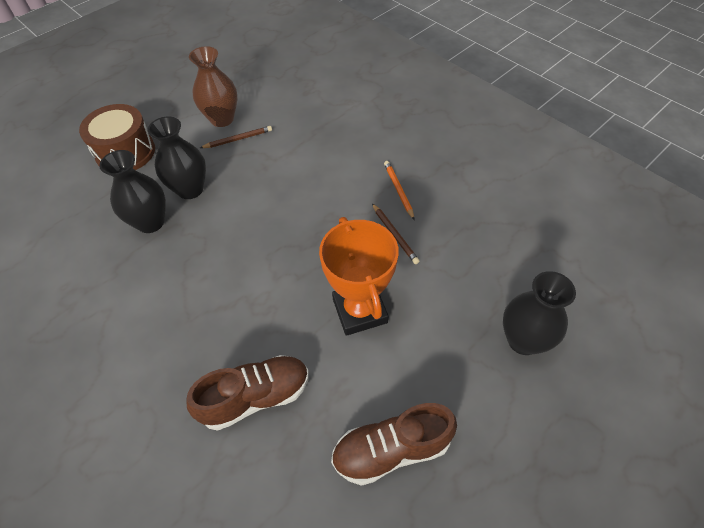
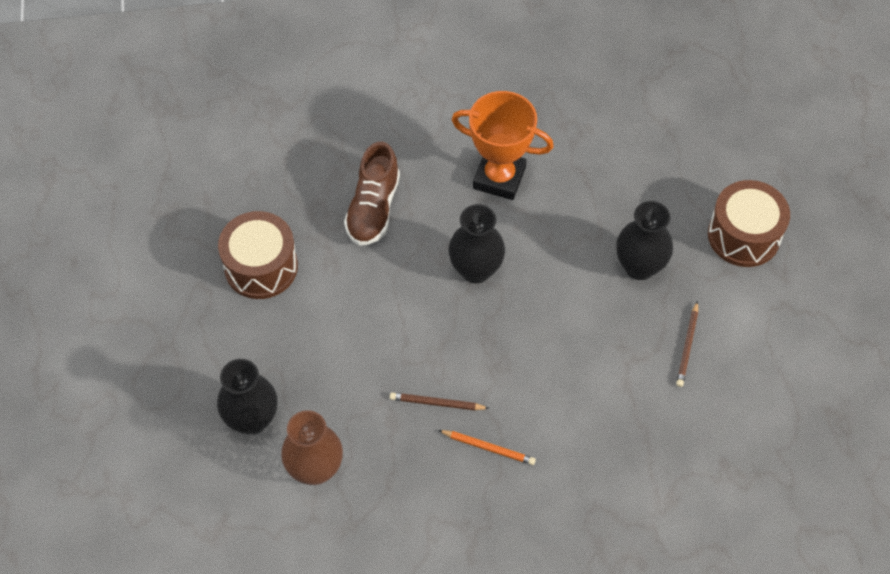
camera: 125 degrees right, 5 degrees up
black vase [99,150,166,233] -> black vase moved to [449,204,505,283]
brown vase [189,46,237,127] -> brown vase moved to [281,410,343,485]
orange trophy [319,217,399,336] -> orange trophy moved to [452,91,554,200]
brown shoe [331,403,457,486] -> brown drum [218,211,298,299]

